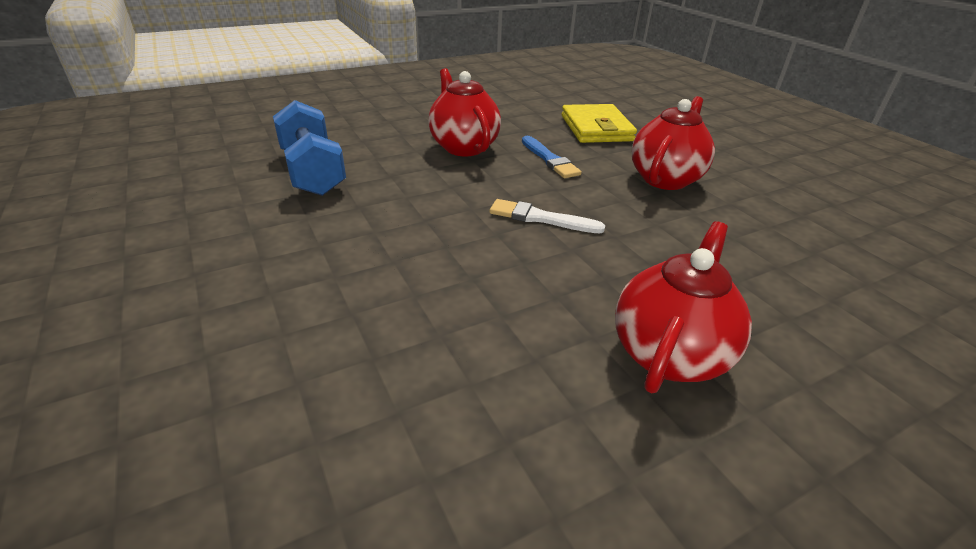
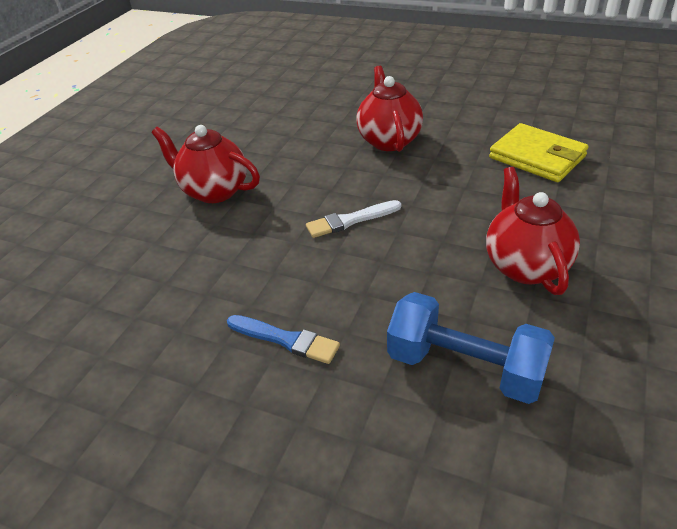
camera: 35 degrees left, 5 degrees up
blue dumbbell [273,100,346,196] -> blue dumbbell moved to [387,292,555,404]
blue brush [522,136,582,178] -> blue brush moved to [227,315,340,364]
yellow wallet [562,104,637,143] -> yellow wallet moved to [489,123,589,182]

